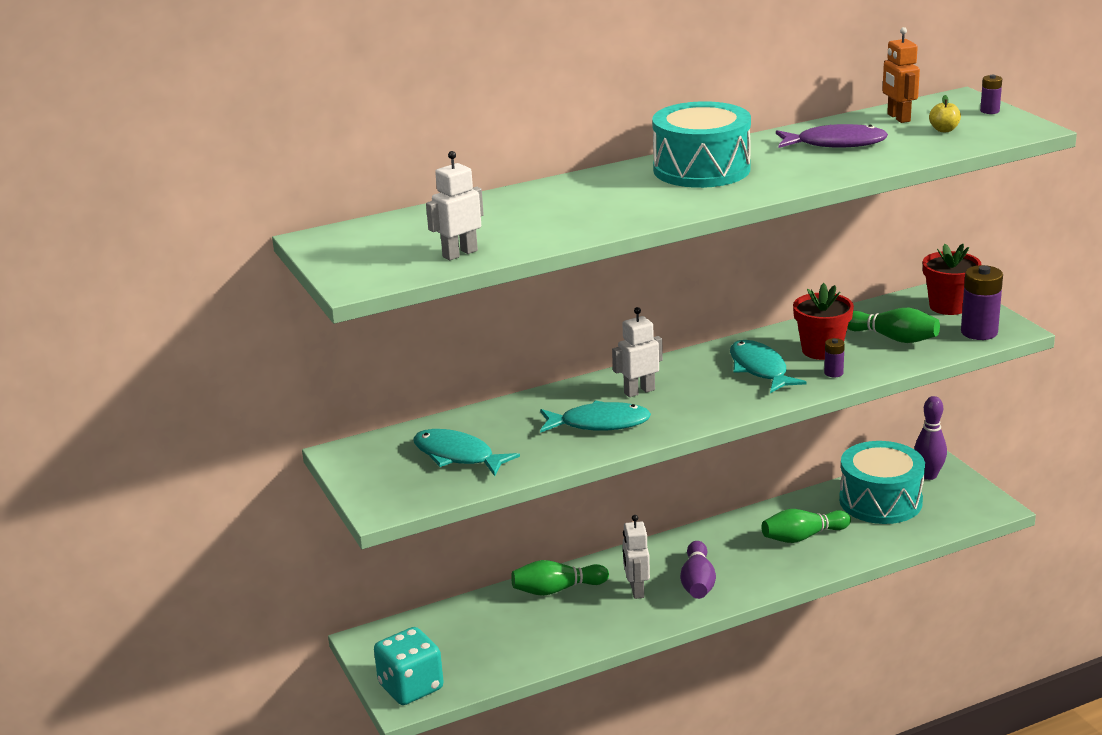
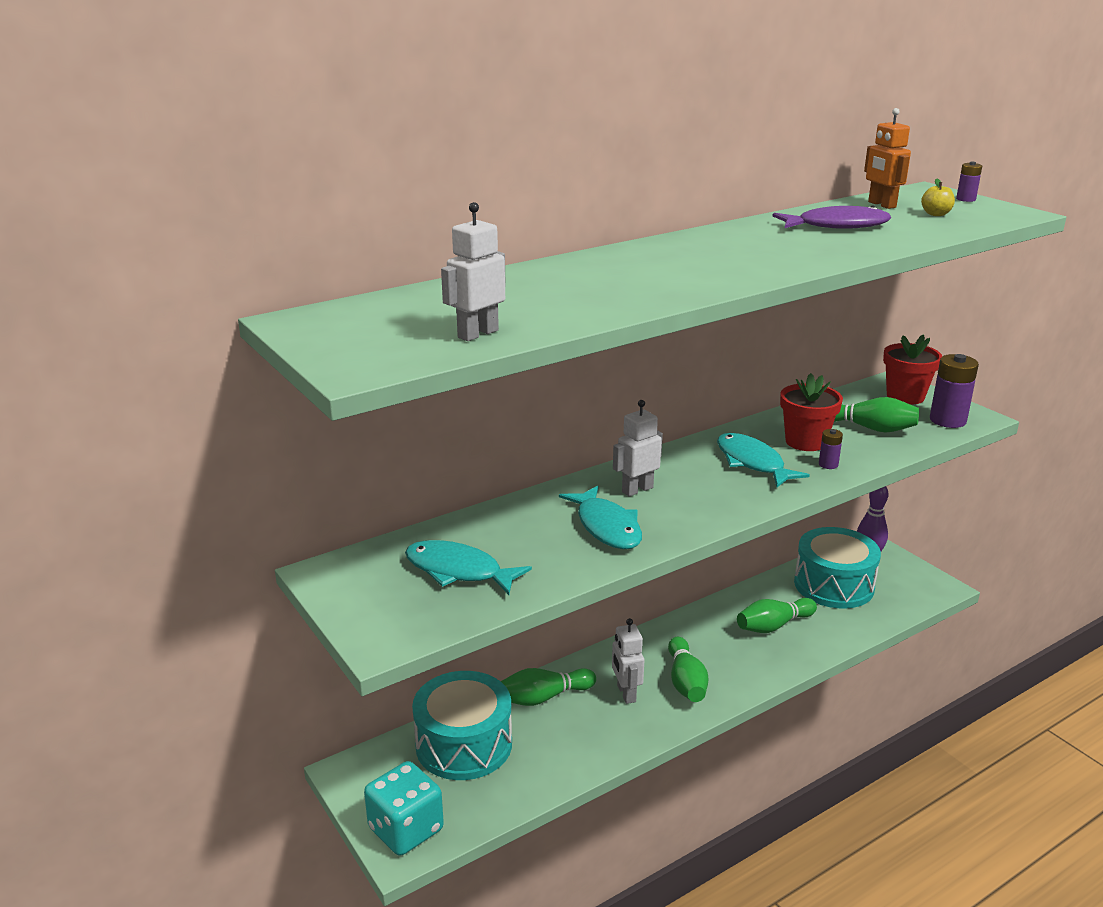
camera: 10 degrees left, 0 degrees up
turquoise fish [540,400,651,433] -> turquoise fish turned 75 degrees clockwise [559,486,642,549]
turquoise drum [652,101,751,188] -> turquoise drum moved to [412,671,512,780]
purple bowling pin [680,541,716,599] -> green bowling pin [668,637,708,702]

